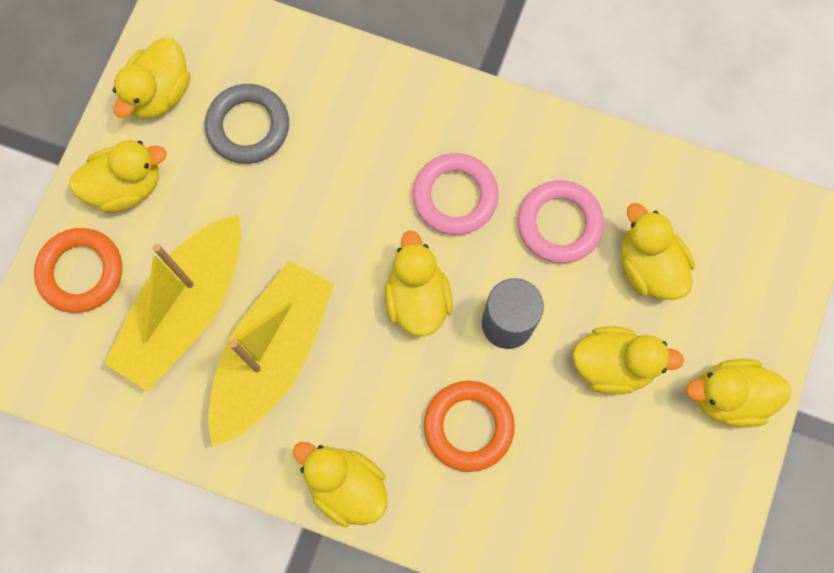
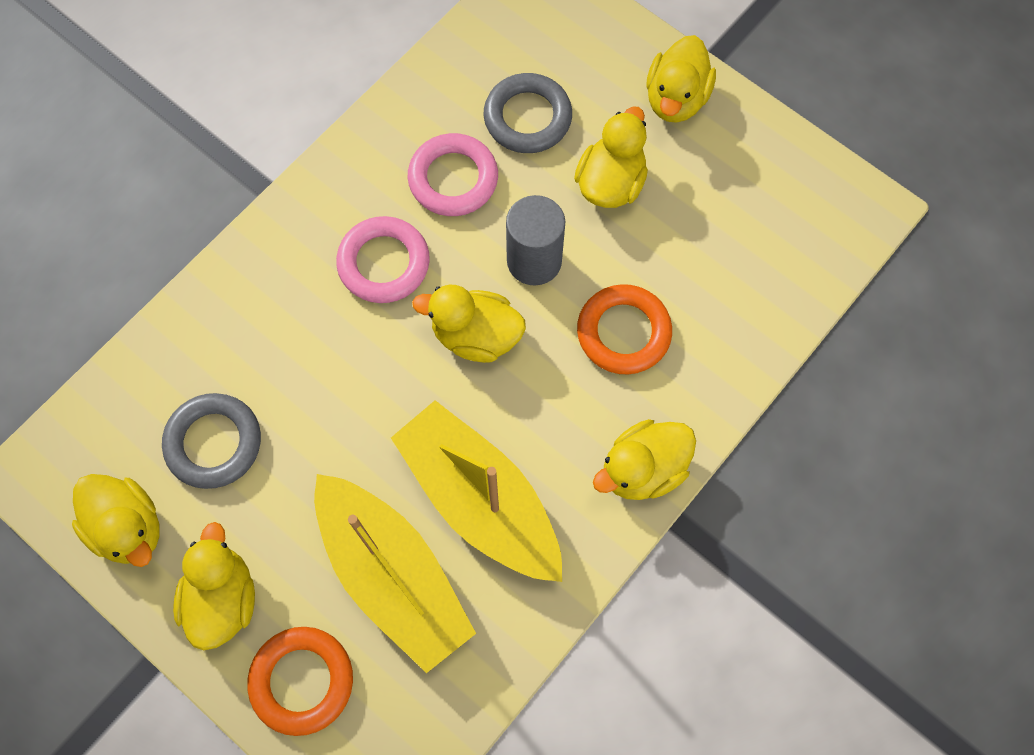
camera: 70 degrees left, 5 degrees down
yellow duck [621,203,695,300] -> grey ring [484,73,572,153]

